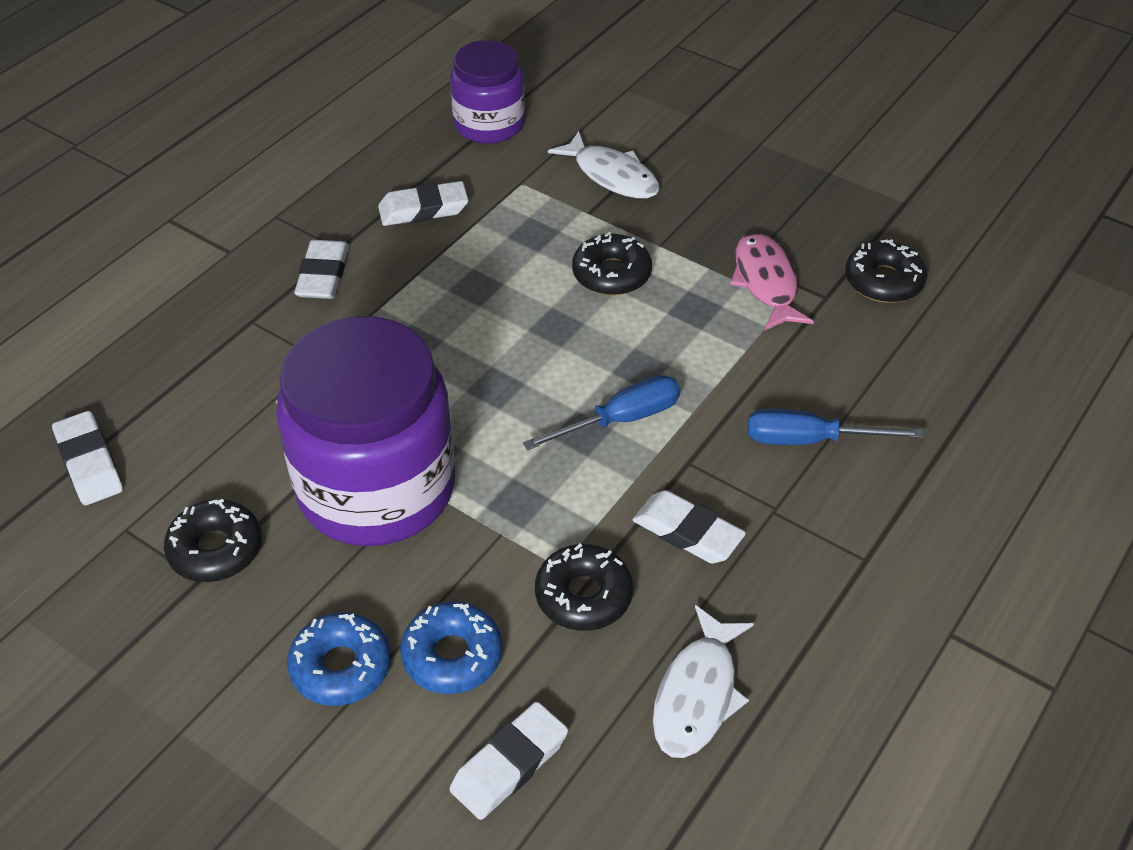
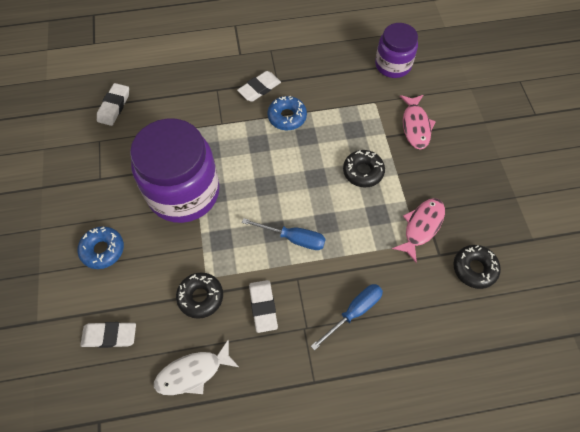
camera: 45 degrees right, 15 degrees up
black donut [164,499,262,582] -> none
white eraser [378,181,469,226] -> none
blue donut [400,601,503,694] -> blue donut moved to [268,96,307,130]
white fish [548,131,660,199] -> pink fish [400,95,436,150]
blue screwdriver [748,409,923,445] -> blue screwdriver turned 90 degrees clockwise [311,284,383,351]

